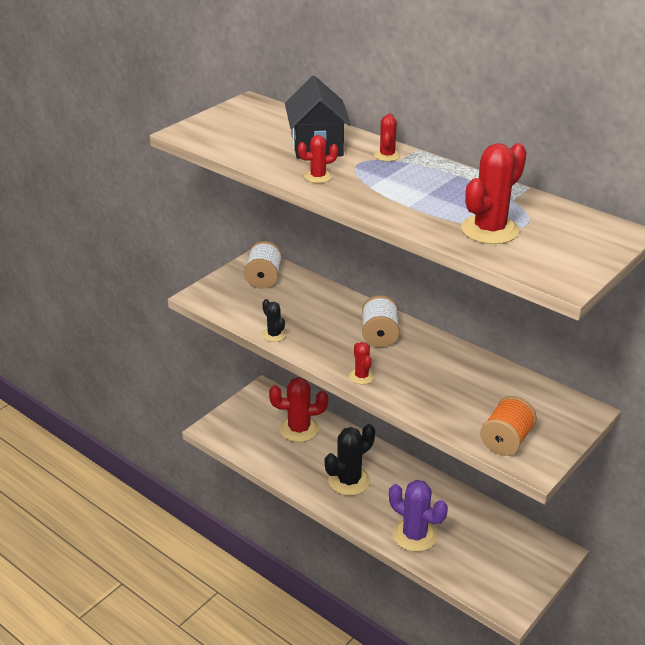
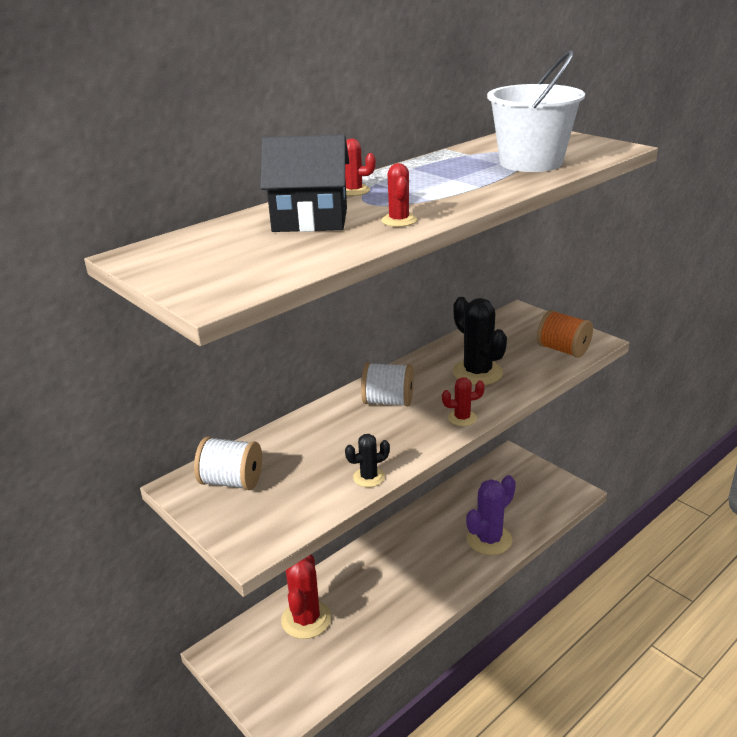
camera: 80 degrees left, 5 degrees down
black cactus [325,424,375,496] -> black cactus moved to [453,297,507,385]
red cactus [461,143,527,244] -> white bucket [487,50,585,172]

